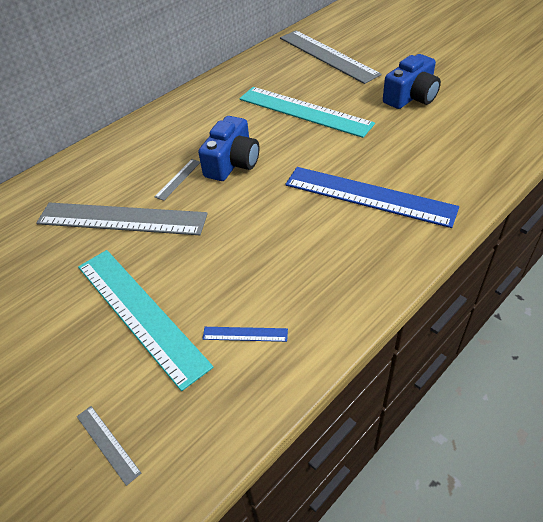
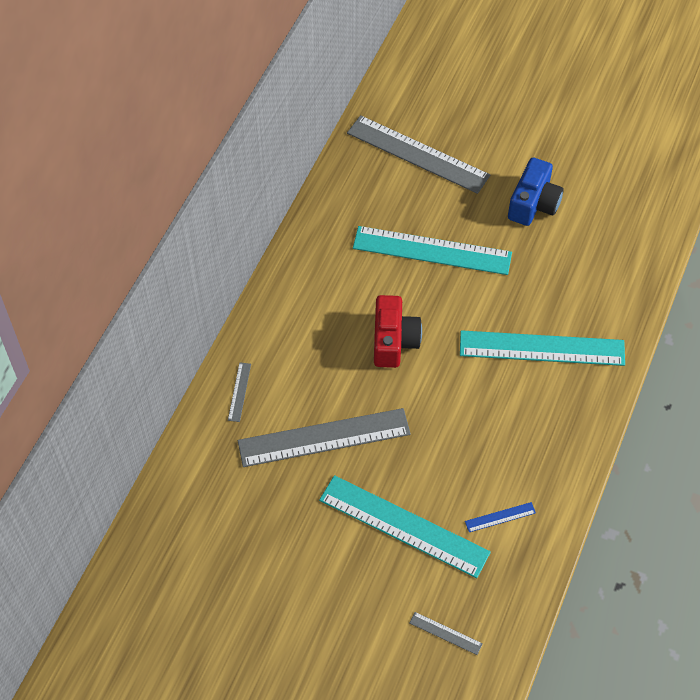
camera: 25 degrees left, 10 degrees up
grey ruler [155,159,200,201] -> grey ruler moved to [228,362,251,422]
blue camera [198,116,259,181] -> red camera [374,295,422,368]
blue ruler [285,167,459,228] -> turquoise ruler [460,330,625,366]

